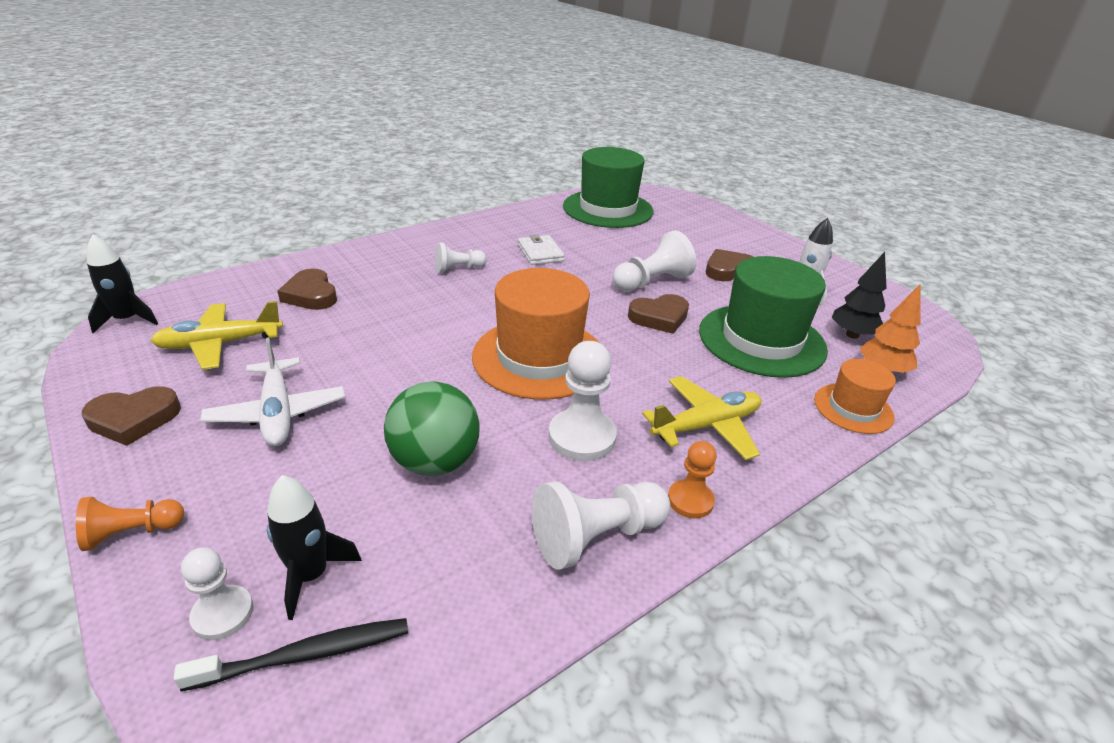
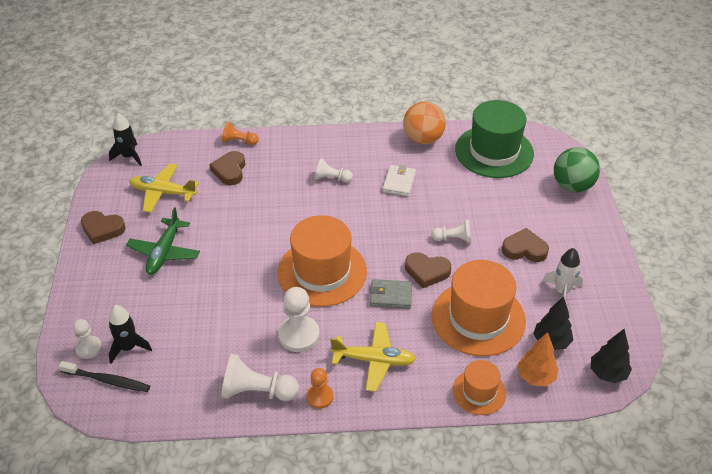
camera: 35 degrees right, 10 degrees up
orange pawn [76,497,184,551] -> orange pawn moved to [222,122,259,145]
white plane [201,337,345,446] -> green plane [126,207,200,275]
green ball [384,381,480,476] -> green ball moved to [554,147,600,193]
white pawn [613,230,696,292] -> white pawn [432,220,471,243], size x0.61
green hat [699,256,828,378] -> orange hat [432,260,526,356]
none -> grey wallet [370,279,412,309]
none -> orange ball [403,101,446,144]
none -> black tree [591,329,632,383]

